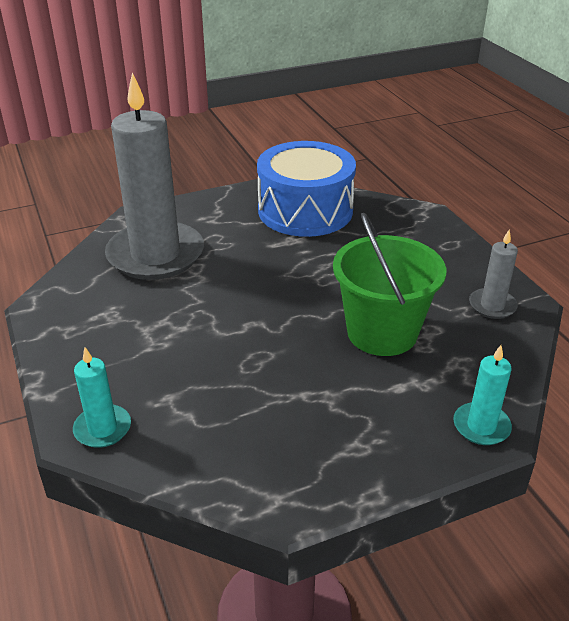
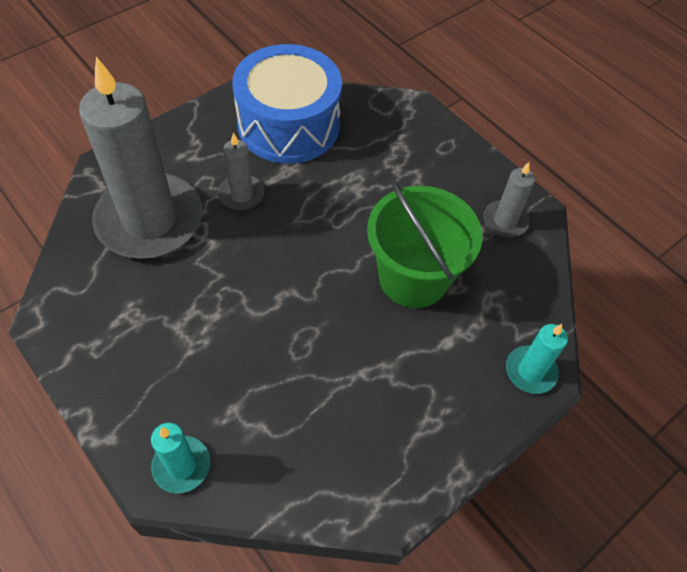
camera: 20 degrees left, 20 degrees up
none -> grey candle [218,133,264,210]

